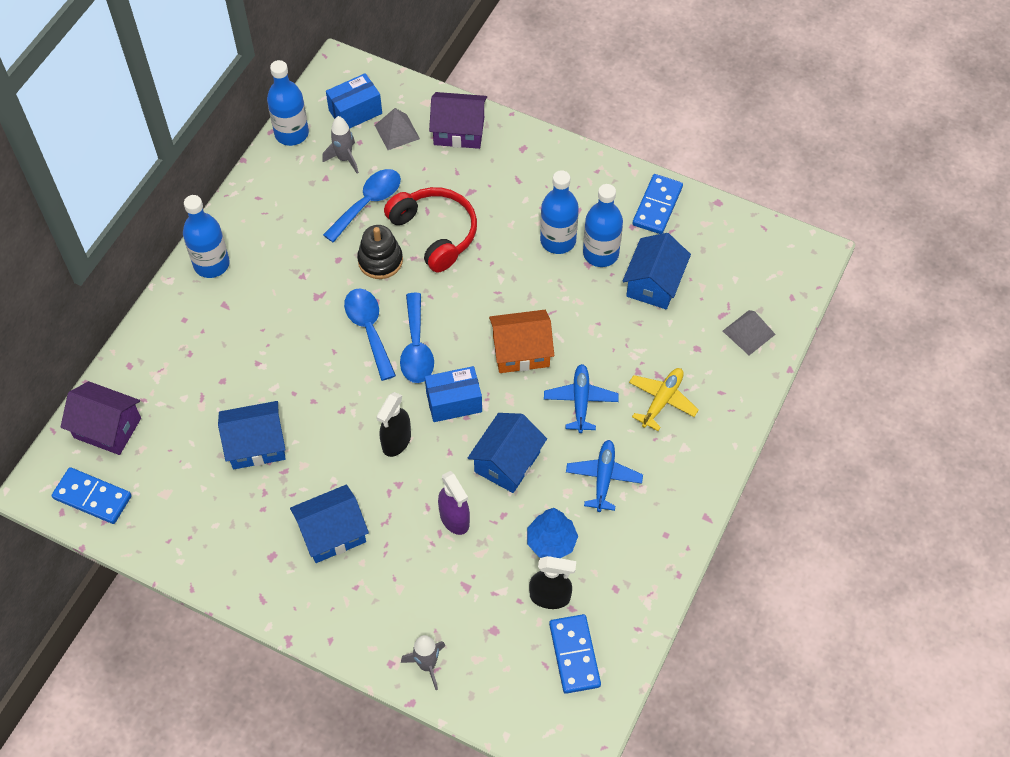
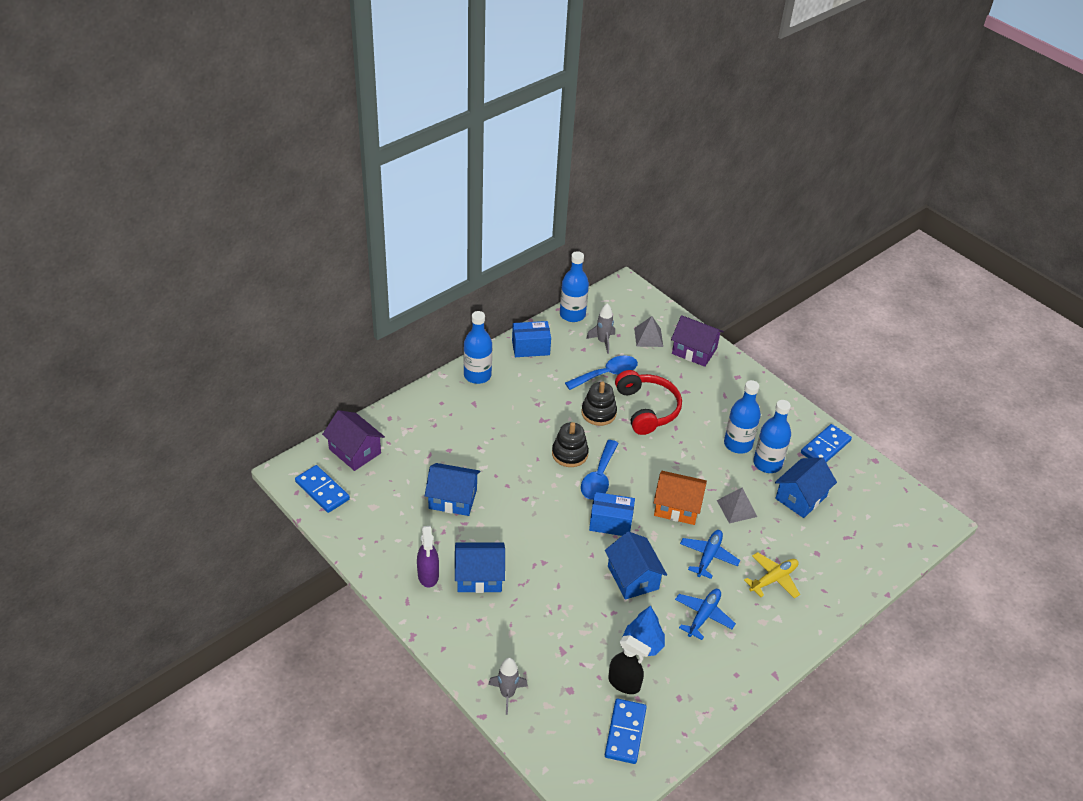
camera: 20 degrees right, 15 degrees down
blue box [326,73,382,129] -> blue box moved to [512,321,551,357]
blue spoon [344,288,396,381] -> black stacking toy [552,422,589,467]
black spray bottle [377,392,411,457] -> none
purple spray bottle [438,471,470,535] -> purple spray bottle moved to [417,526,439,588]
blue house [468,413,547,493] -> blue house turned 75 degrees counterclockwise [605,531,667,600]
grey pyramid [723,310,776,355] -> grey pyramid moved to [717,487,757,524]

